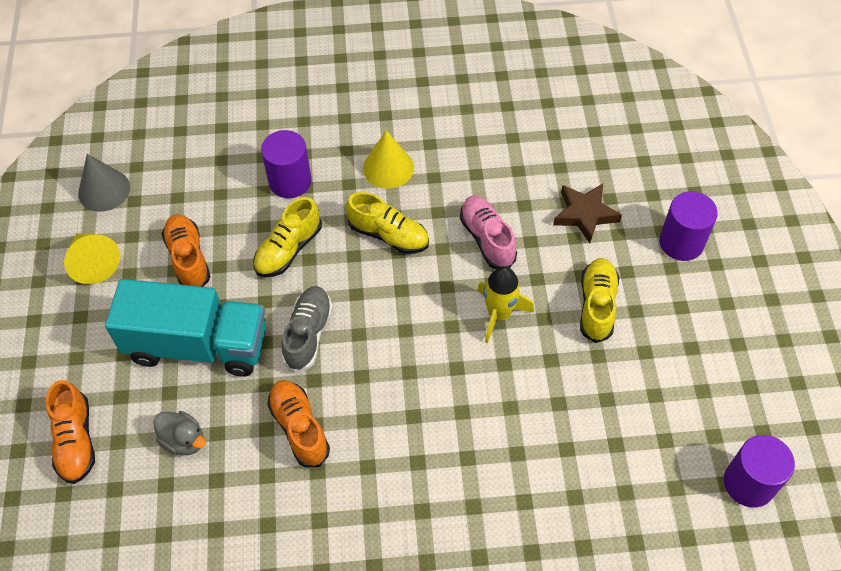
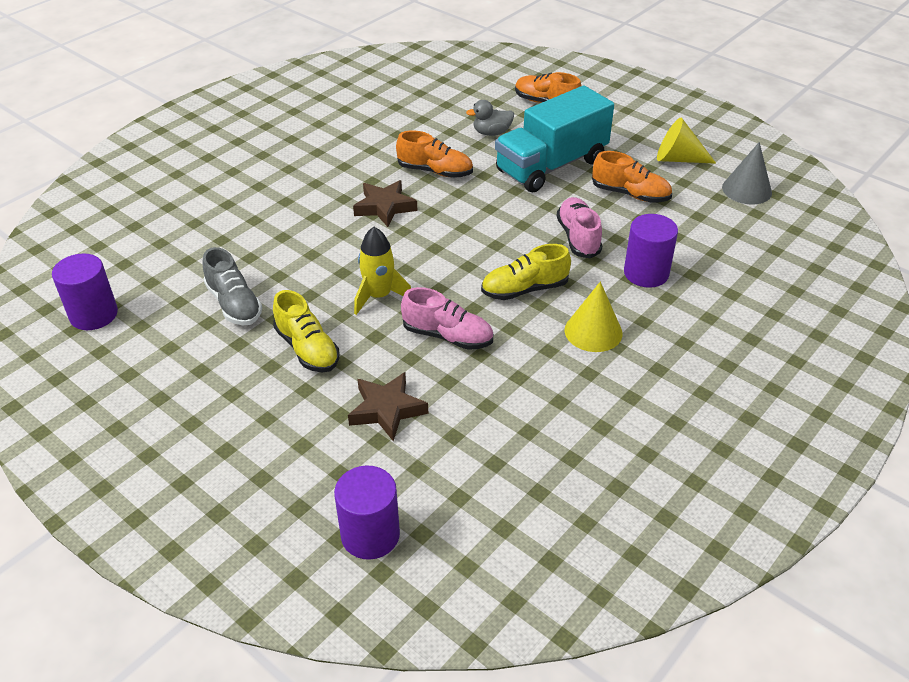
camera: 135 degrees right, 15 degrees down
yellow shoe [253,197,322,277] -> pink shoe [557,197,602,259]
grey shoe [282,286,333,372] -> grey shoe moved to [202,247,262,325]
purple cylinder [659,191,718,261] -> purple cylinder moved to [334,465,400,560]
none -> brown star [353,180,417,227]

